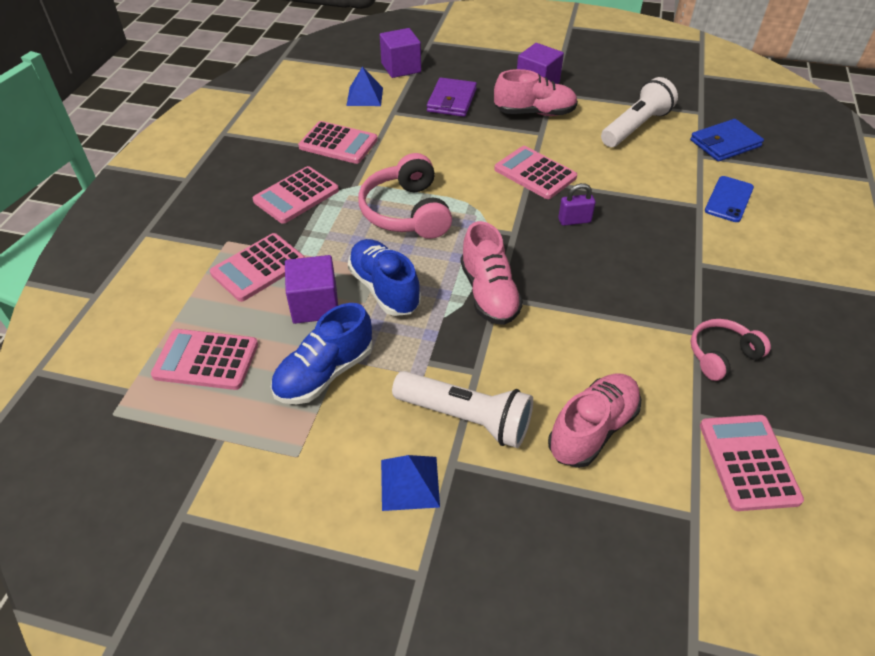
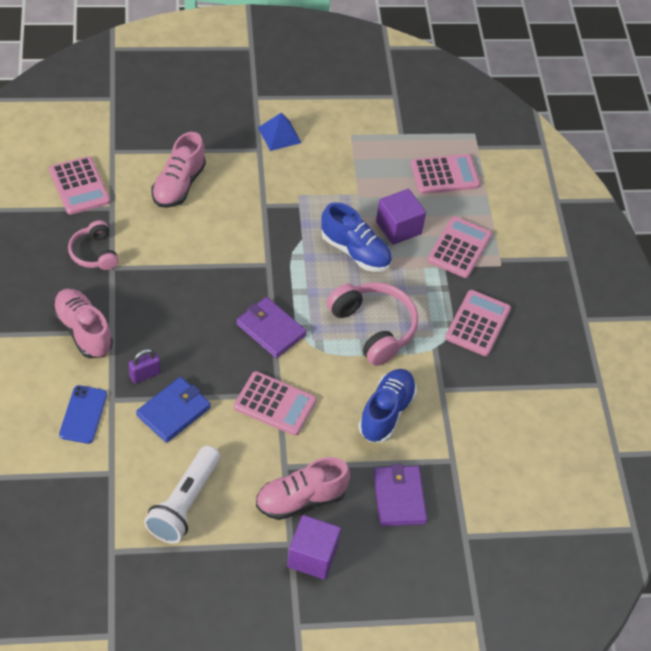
camera: 155 degrees right, 5 degrees up
blue shoe [271,303,373,404] -> blue shoe moved to [358,369,417,442]
pink calculator [298,121,378,164] -> none
blue pyramid [346,66,383,106] -> none
purple cube [380,28,421,78] -> none
white flashlight [392,371,533,448] -> none
pink shoe [461,221,523,325] -> pink shoe moved to [52,289,113,358]
purple padlock [558,183,596,226] -> purple padlock moved to [129,349,160,384]
blue wallet [690,119,764,161] -> blue wallet moved to [136,377,211,443]
pink headphones [691,319,771,381] -> pink headphones turned 120 degrees clockwise [68,220,119,270]
none -> purple wallet [236,297,307,358]

